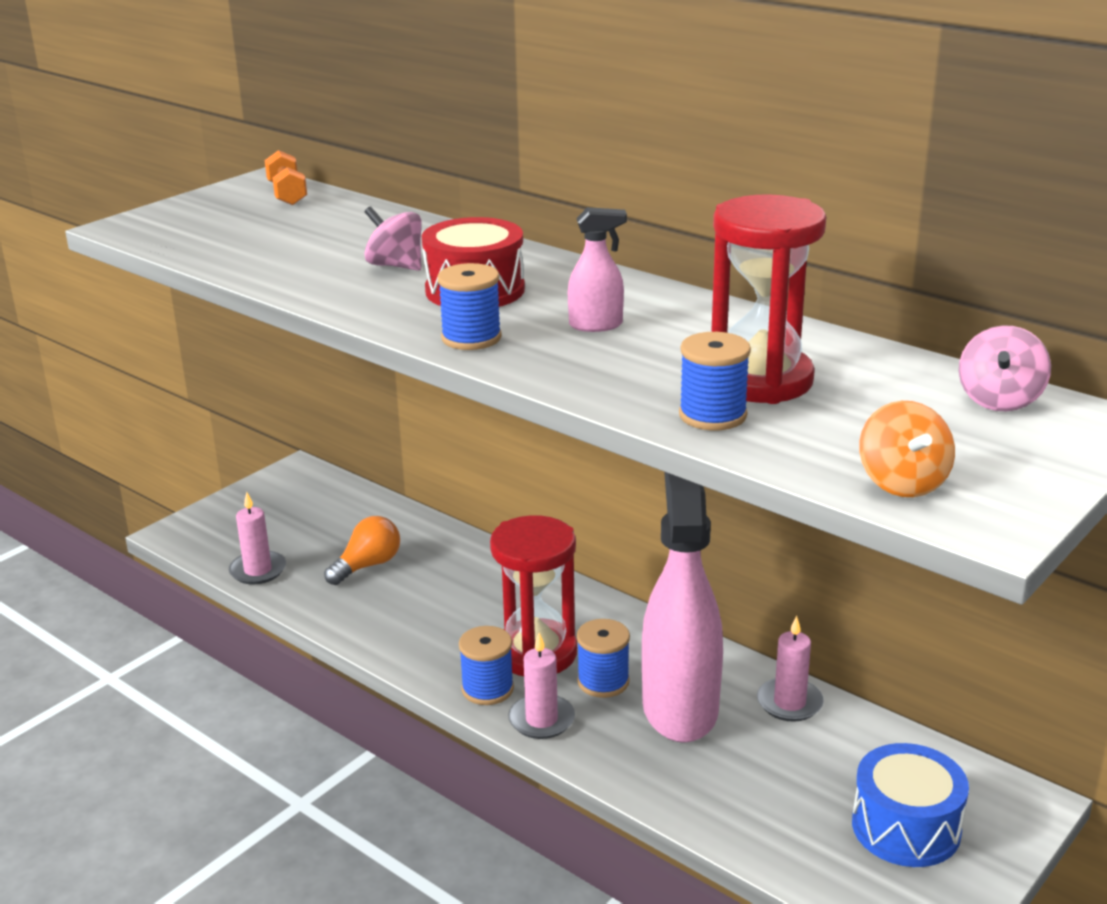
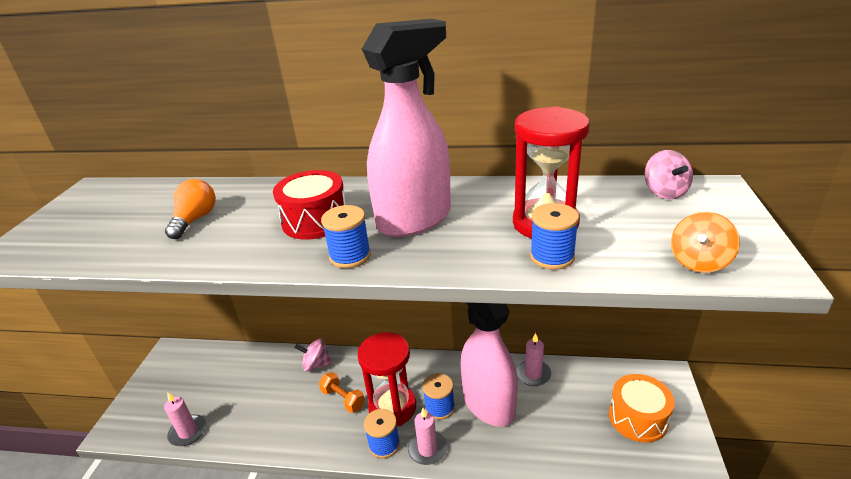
camera: 30 degrees left, 5 degrees up
orange dumbbell [264,150,307,205] -> orange dumbbell moved to [319,372,365,413]
orange light bulb [324,516,400,585] -> orange light bulb moved to [165,179,216,239]
pink spinning top [364,206,422,271] -> pink spinning top moved to [294,338,333,371]
pink spray bottle [568,207,627,332] -> pink spray bottle [362,19,451,237], size x2.40
blue drum [852,743,969,867] -> orange drum [609,374,675,443]
orange spinning top [859,401,955,497] -> orange spinning top turned 75 degrees clockwise [671,212,740,273]

